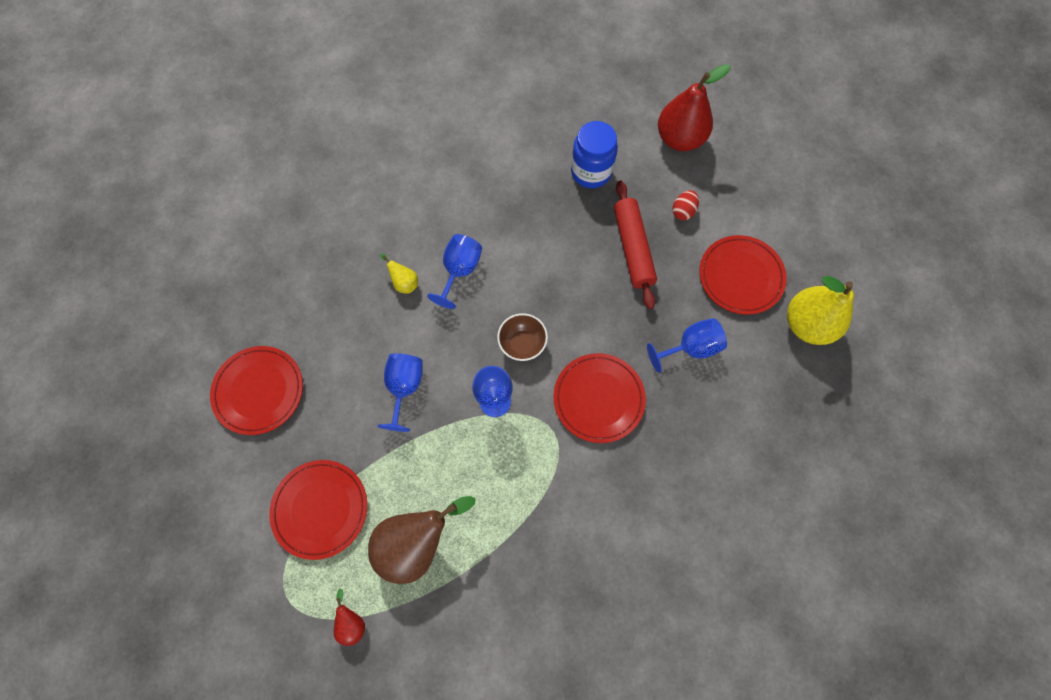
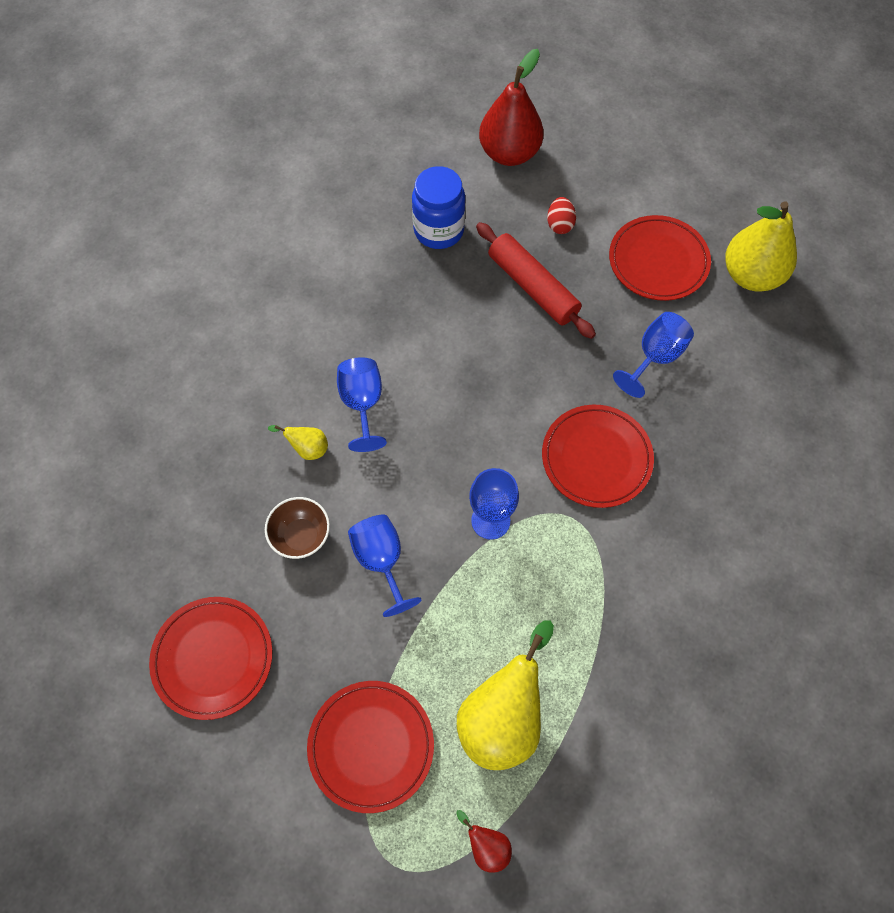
camera: 30 degrees left, 5 degrees down
brown pear [368,496,475,584] -> yellow pear [457,620,554,770]
brown bowl [497,313,548,361] -> brown bowl moved to [265,497,330,559]

